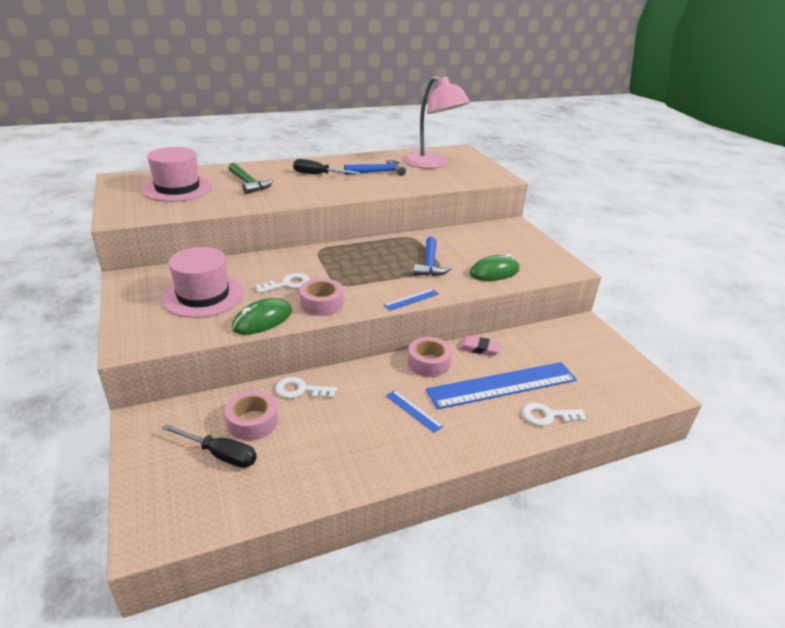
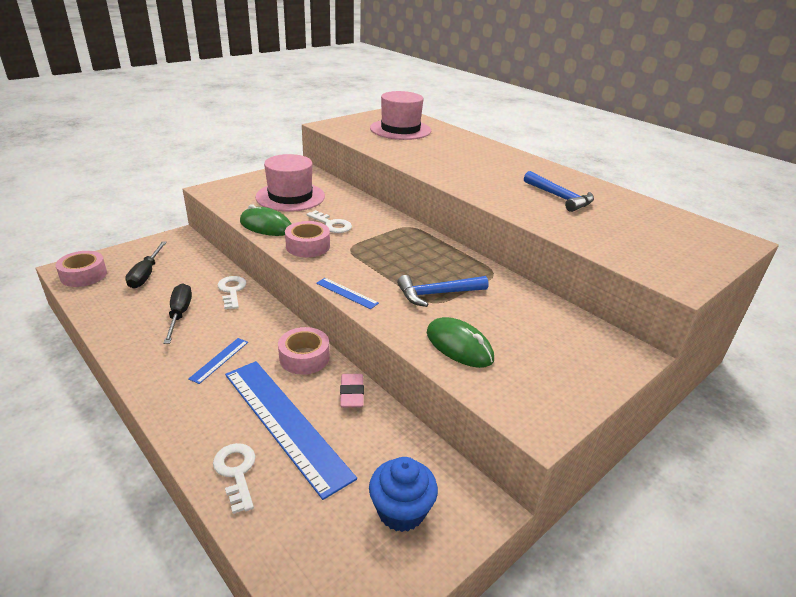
camera: 70 degrees right, 0 degrees up
pink tape [225,391,278,441] -> pink tape moved to [55,251,107,287]
green hammer [228,163,273,194] -> none
black screwdriver [293,159,360,174] -> black screwdriver moved to [163,283,192,344]
pink lamp [404,76,470,169] -> none
none -> blue cupcake [369,457,438,532]

